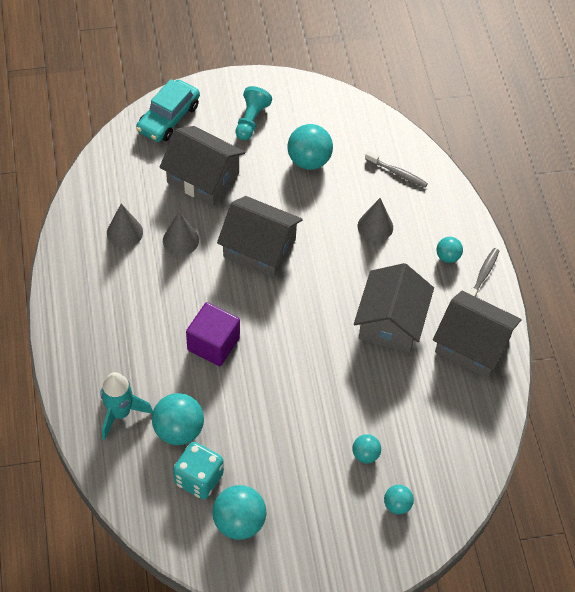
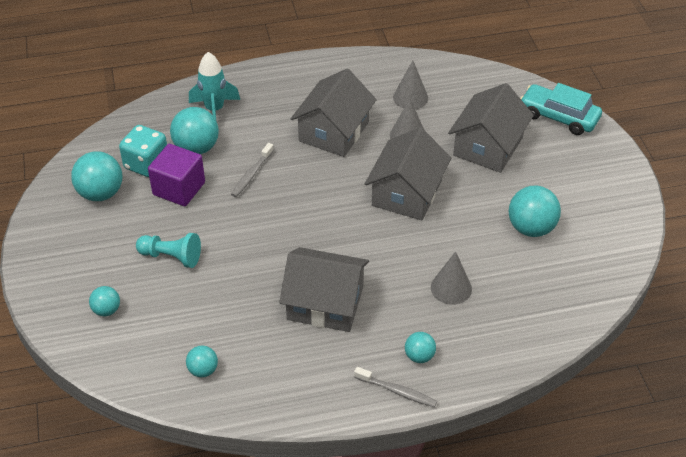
camera: 90 degrees right, 10 degrees down
purple cube [186,302,240,366] -> purple cube moved to [148,144,205,206]
turquoise pawn [236,86,272,140] -> turquoise pawn moved to [136,233,201,268]
turquoise ball [352,434,381,463] -> turquoise ball moved to [186,346,218,377]
grey toothbrush [365,151,428,188] -> grey toothbrush moved to [231,143,274,197]
grey house [433,291,522,378] -> grey house moved to [291,69,377,157]

